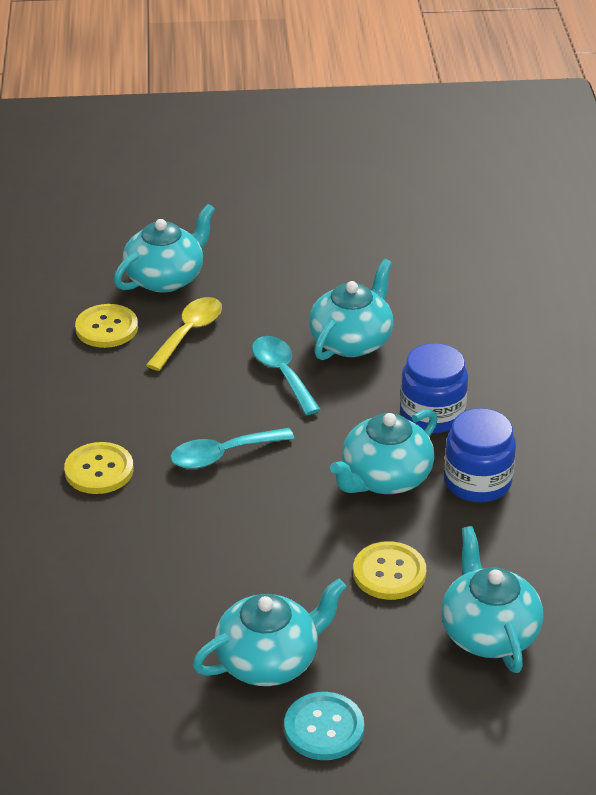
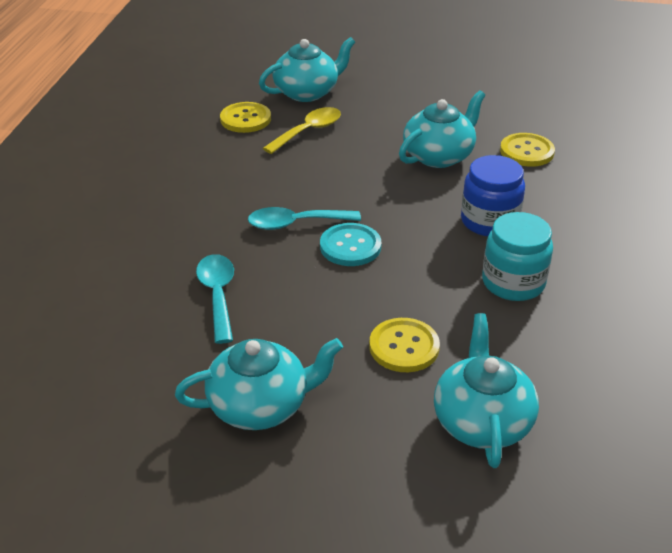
camera: 15 degrees right, 0 degrees up
yellow button [64,442,133,494] -> yellow button moved to [500,133,555,167]
turquoise spoon [252,336,321,415] -> turquoise spoon moved to [196,254,234,344]
turquoise button [284,692,364,760] -> turquoise button moved to [320,223,381,266]
turquoise teapot [330,409,438,494] -> none
blue jar [444,408,516,502] -> turquoise jar [482,212,553,301]

